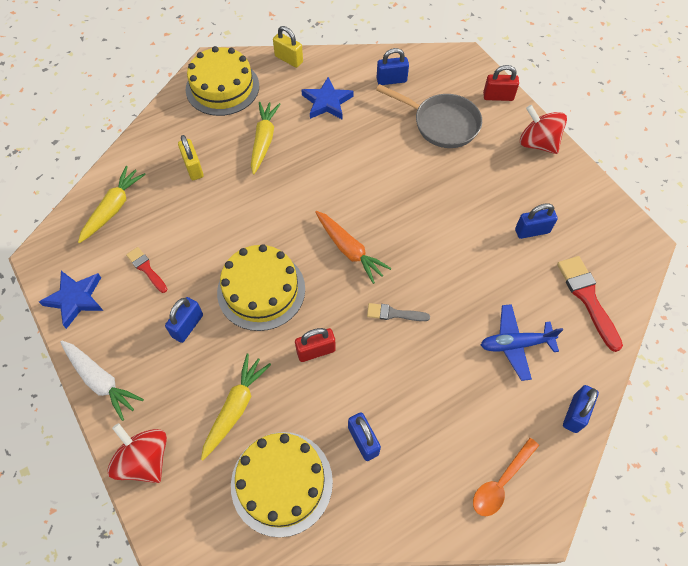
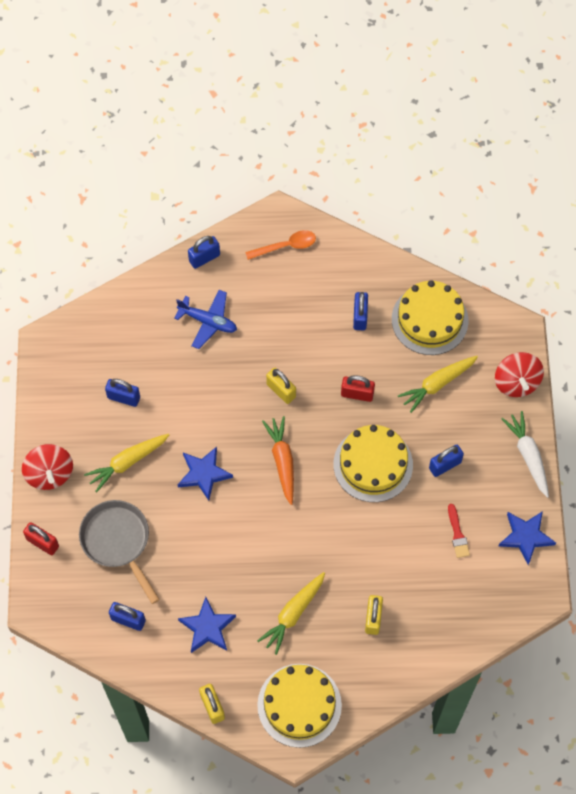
camera: 150 degrees left, 5 degrees up
yellow carrot [78,166,146,243] -> yellow carrot moved to [84,434,169,493]
grey brush [367,303,430,321] -> yellow padlock [266,368,296,404]
red brush [557,256,623,352] -> none
none -> blue star [178,447,233,501]

